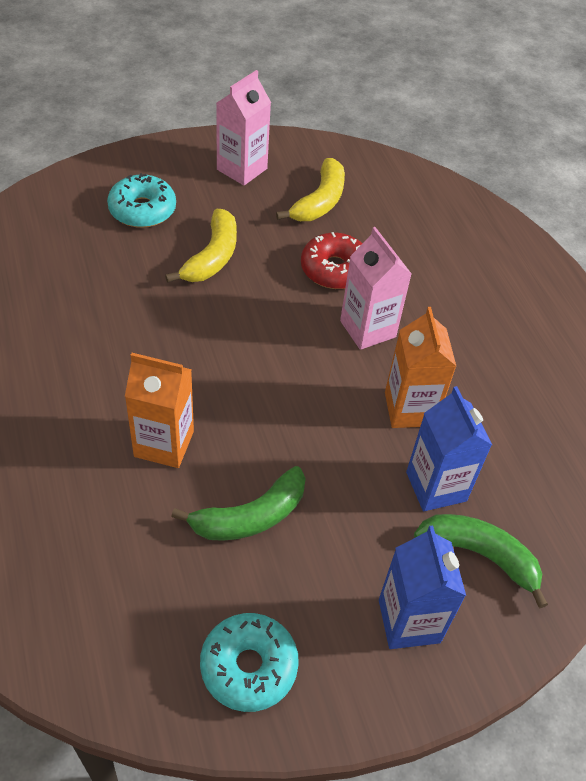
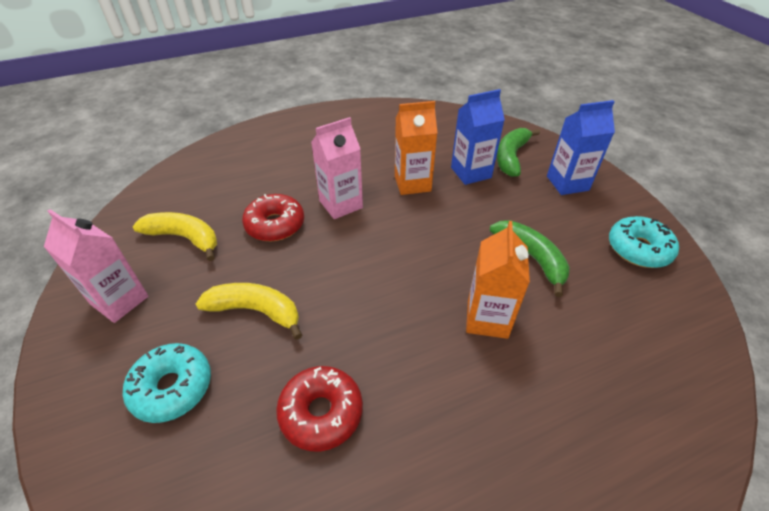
camera: 90 degrees left, 5 degrees down
none -> red donut [276,366,363,451]

